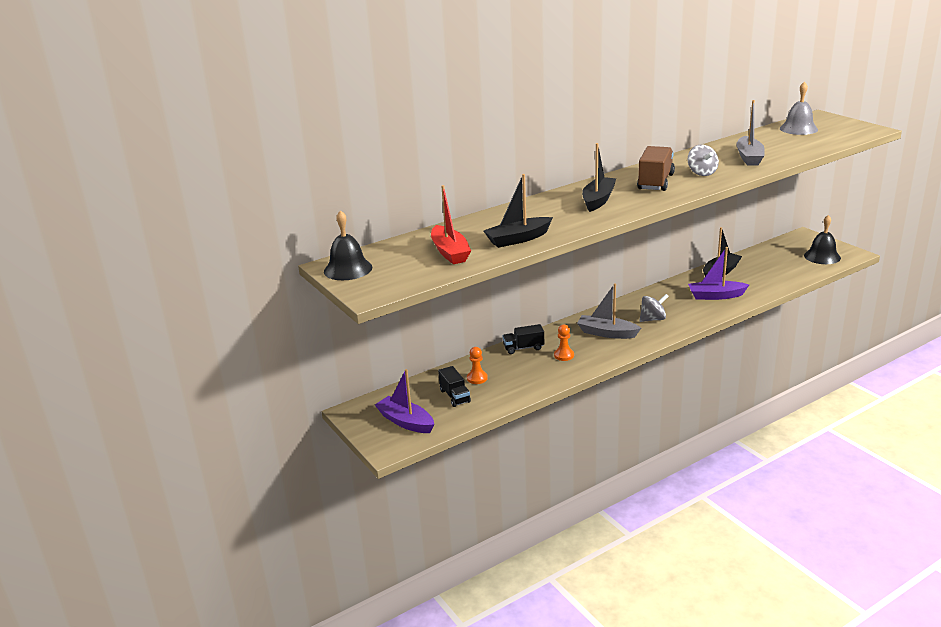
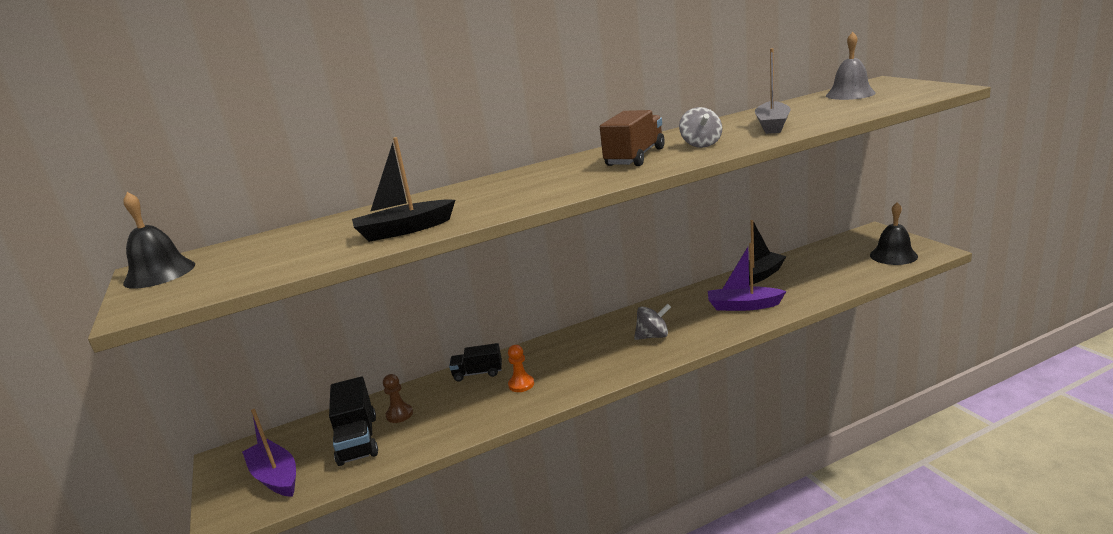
camera: 10 degrees right, 5 degrees down
red boat [431,185,471,264] -> none
black truck [438,366,471,407] -> black truck [329,377,378,466], size x1.56
orange pawn [467,347,488,384] -> brown pawn [383,374,413,423]
grey boat [577,283,641,339] -> none
black boat [582,143,616,212] -> none

